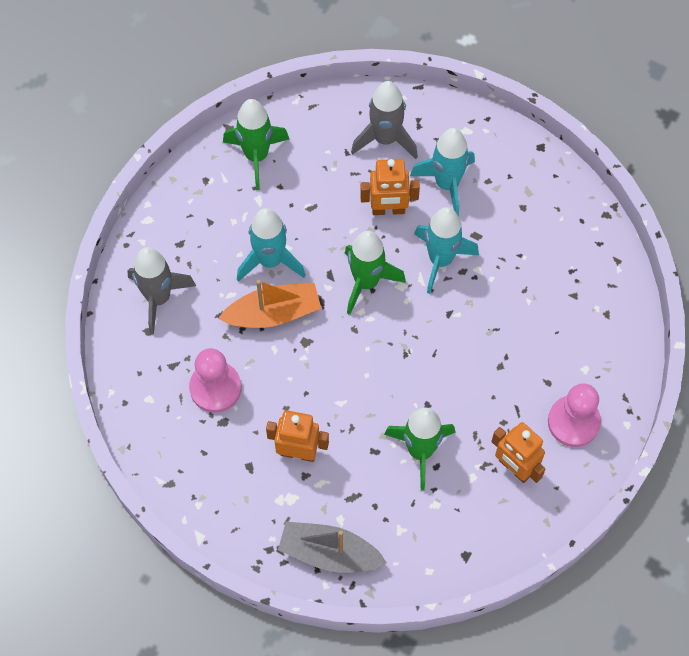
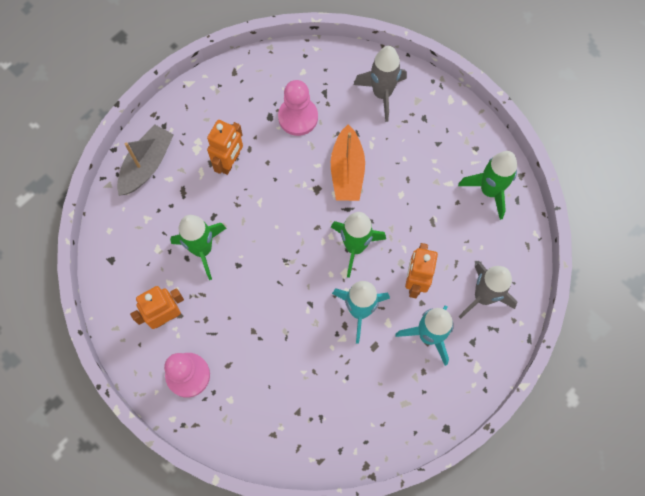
camera: 105 degrees right, 5 degrees up
turquoise rocket [237,208,306,282] -> none

